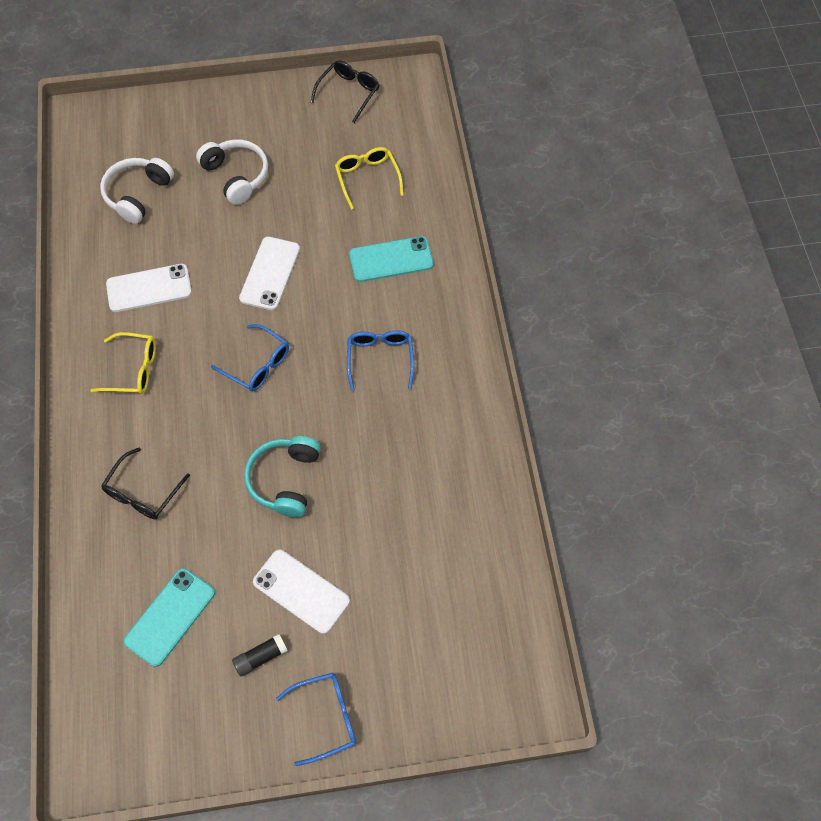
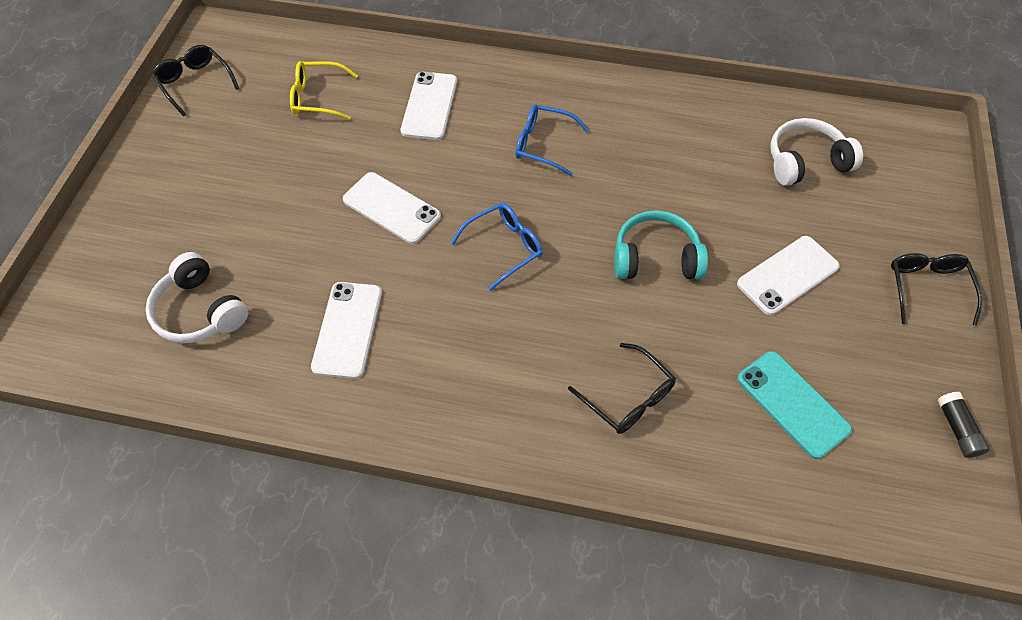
camera: 70 degrees left, 5 degrees down
yellow glasses [90,332,156,394] -> none
white headphones [196,139,268,205] -> white headphones moved to [770,118,863,186]
black glue stick [232,634,288,677] -> black glue stick moved to [937,392,990,458]
turquoise headphones [244,436,321,518] -> turquoise headphones turned 150 degrees clockwise [614,210,708,279]
blue glasses [276,673,356,766] -> black glasses [891,253,983,326]
turquoise phone [349,236,434,282] -> white phone [401,72,457,140]

